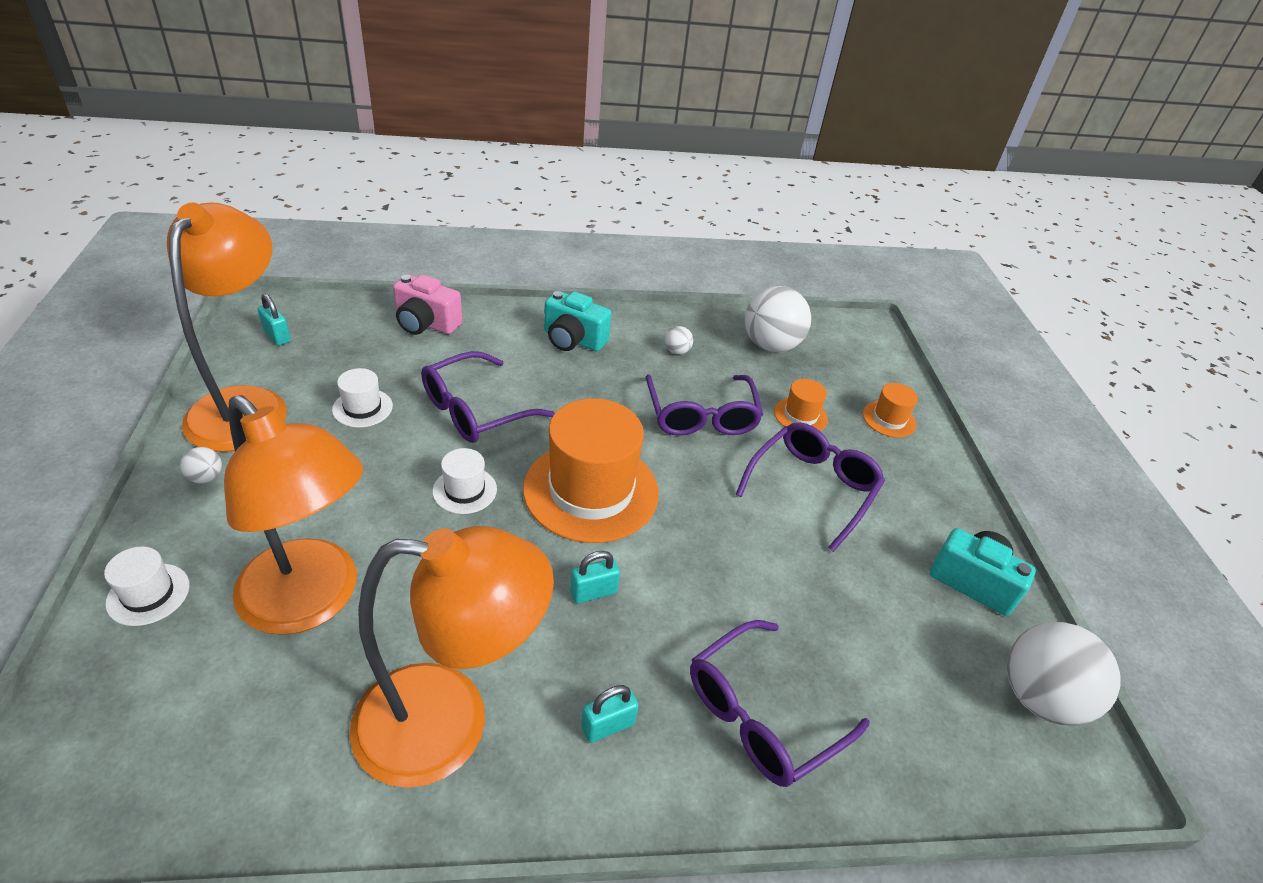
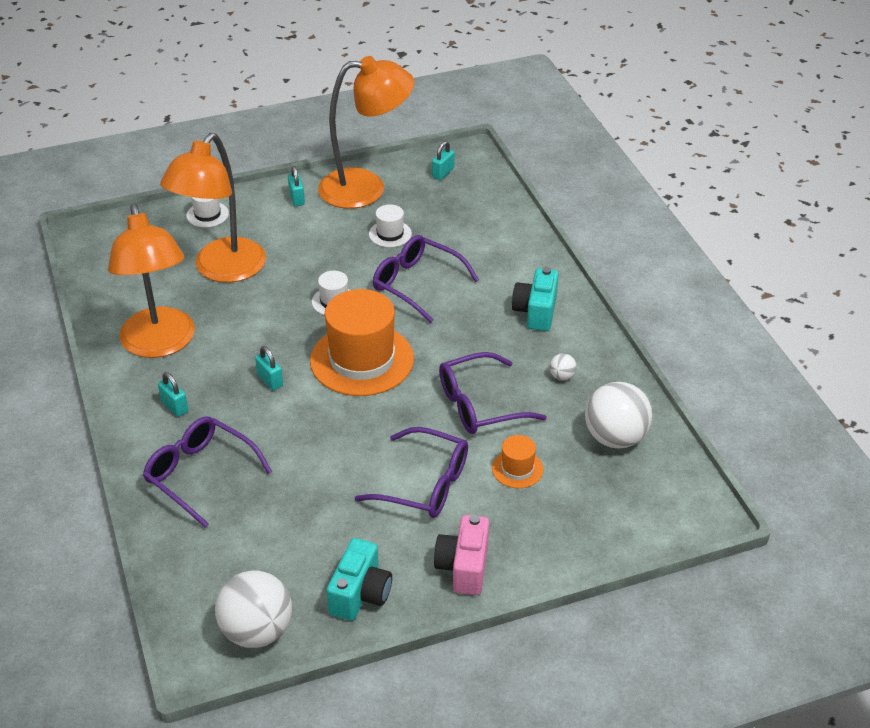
camera: 80 degrees right, 0 degrees up
white ball [180,447,222,483] -> turquoise padlock [288,166,305,206]
pink camera [393,275,462,335] -> pink camera moved to [434,515,489,595]
orange hat [863,383,918,438] -> none

